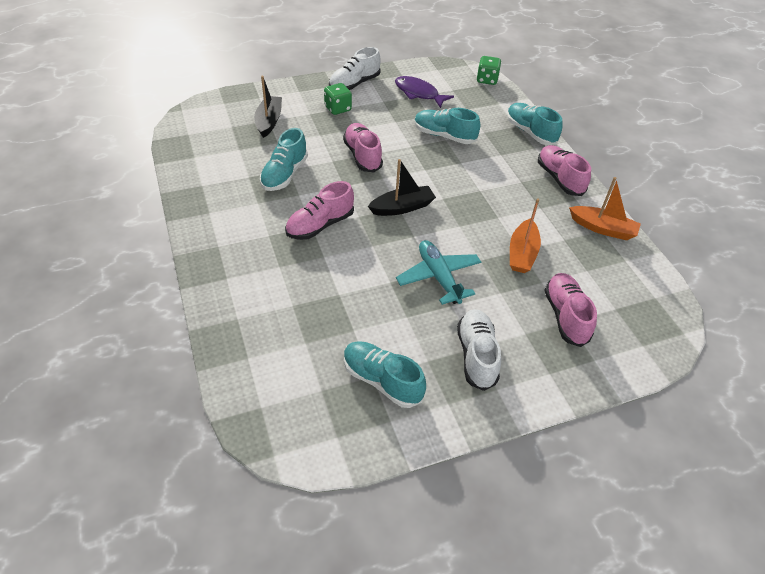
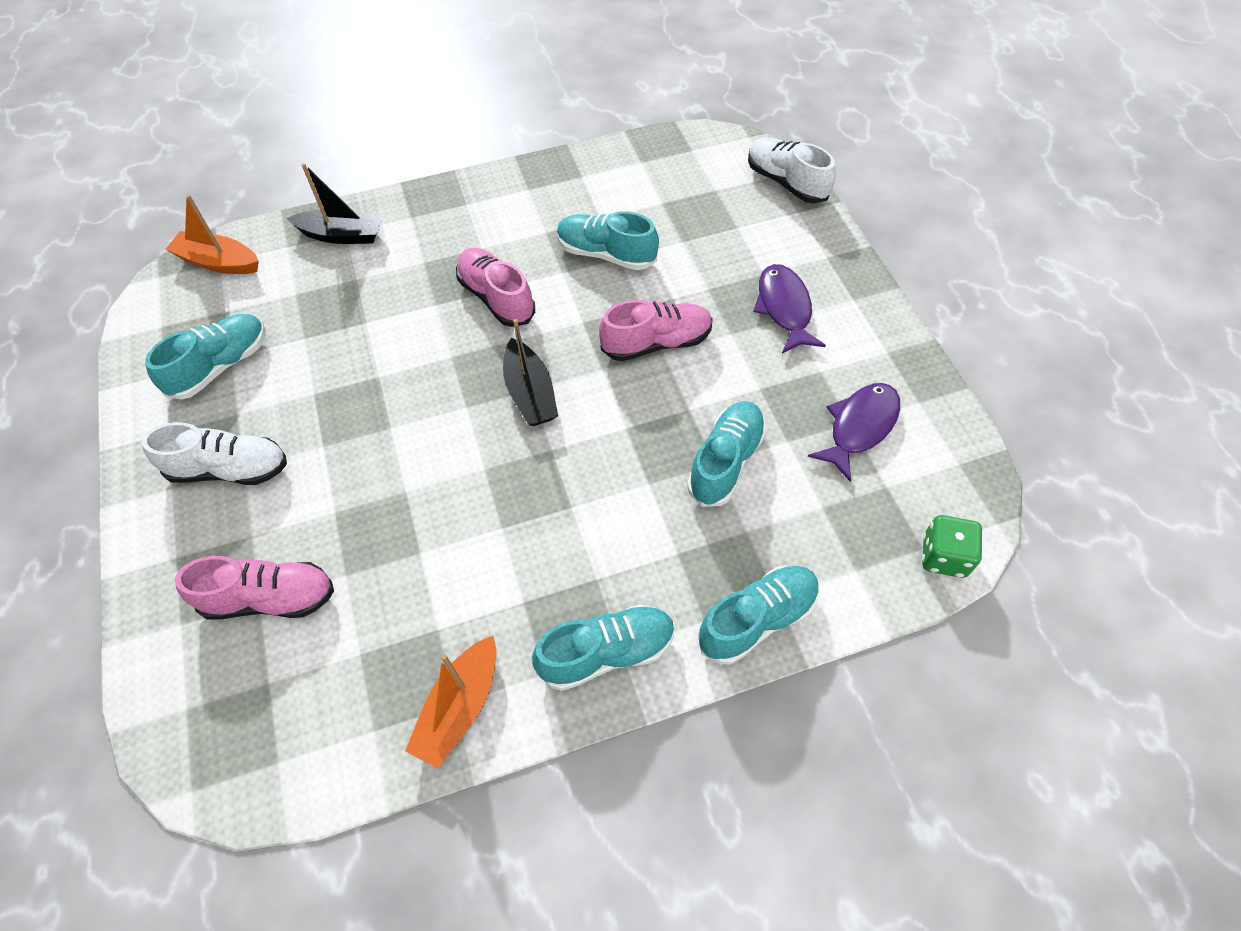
camera: 95 degrees right, 10 degrees up
black boat [254,76,282,138] -> black boat moved to [286,163,383,244]
green dice [324,83,352,115] -> purple fish [753,264,826,353]
white shoe [329,47,381,90] -> white shoe moved to [748,137,836,204]
turquoise plane [396,240,481,305] -> none
orange boat [510,199,541,273] -> orange boat moved to [165,194,259,274]
pink shoe [538,145,591,196] -> turquoise shoe [532,605,675,691]

